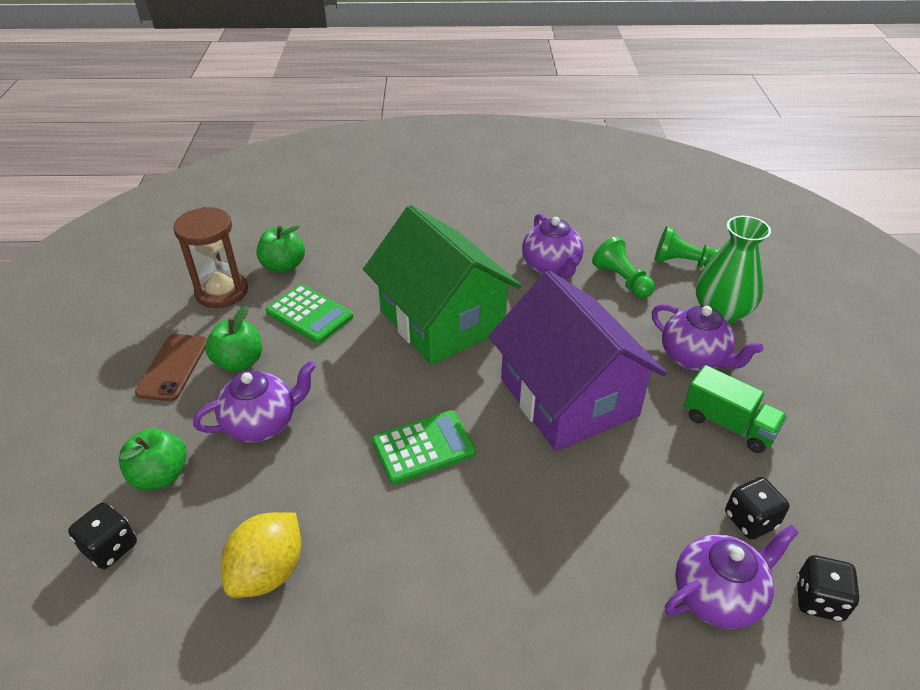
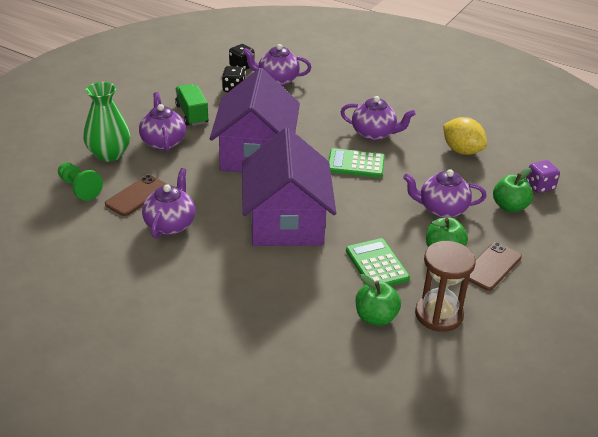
camera: 150 degrees left, 5 degrees down
black dice [68,503,137,569] -> purple dice [526,160,560,193]
yellow lemon [221,512,301,598] -> yellow lemon turned 75 degrees clockwise [443,117,487,155]
green house [363,205,521,365] -> purple house [242,128,336,246]
green pawn [592,236,655,298] -> brown phone [105,175,167,216]
none -> purple teapot [341,96,416,141]

